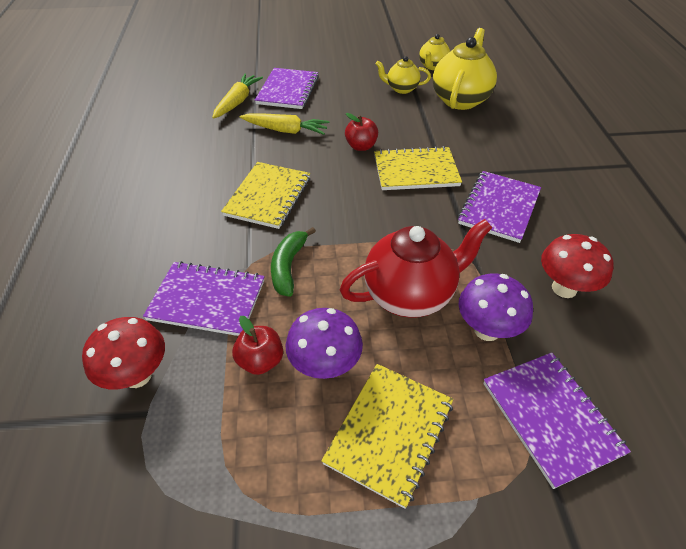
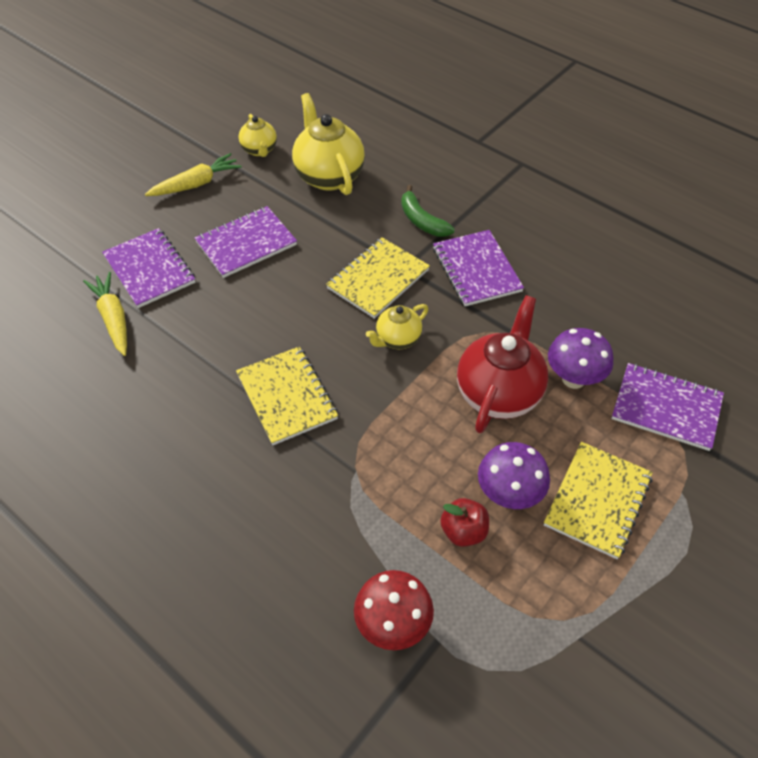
camera: 45 degrees left, 5 degrees up
purple notebook [143,261,265,336] -> purple notebook moved to [195,206,297,278]
yellow carrot [240,113,329,135] -> yellow carrot moved to [145,153,242,196]
green banana [271,227,316,297] -> green banana moved to [401,185,455,237]
yellow notebook [321,364,454,509] -> yellow notebook turned 45 degrees clockwise [544,442,653,559]
red apple [345,113,378,151] -> none
yellow teapot [376,56,431,94] -> yellow teapot moved to [366,304,429,349]
red mushroom [541,234,614,298] -> none

